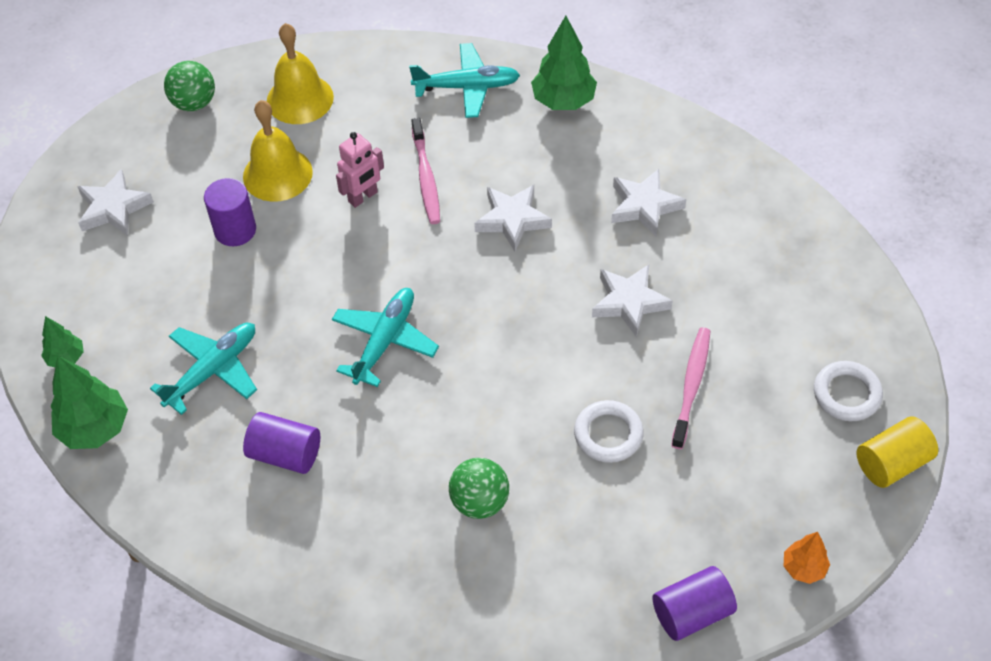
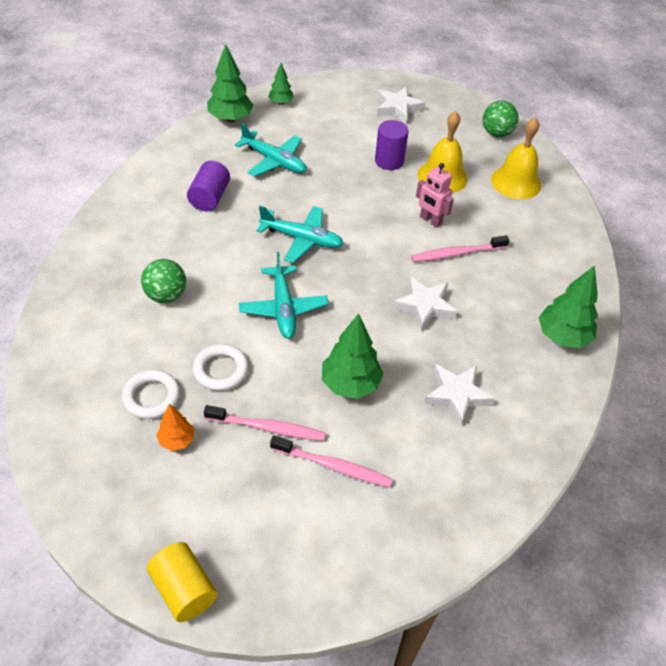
camera: 80 degrees right, 5 degrees down
turquoise plane [409,43,520,118] -> turquoise plane moved to [239,252,329,339]
white star [592,265,673,337] -> green tree [322,313,384,399]
purple cylinder [652,566,737,641] -> none
orange tree [784,532,830,584] -> orange tree moved to [156,404,194,451]
white ring [814,361,883,421] -> white ring moved to [122,370,180,419]
none -> pink toothbrush [270,435,392,487]

